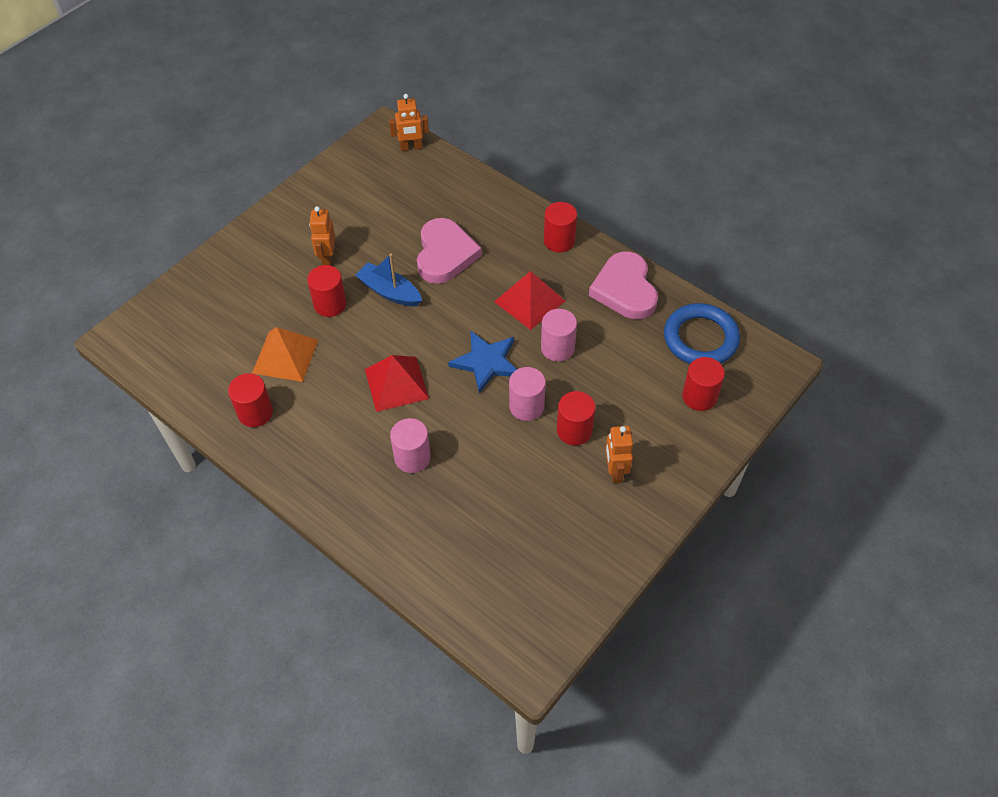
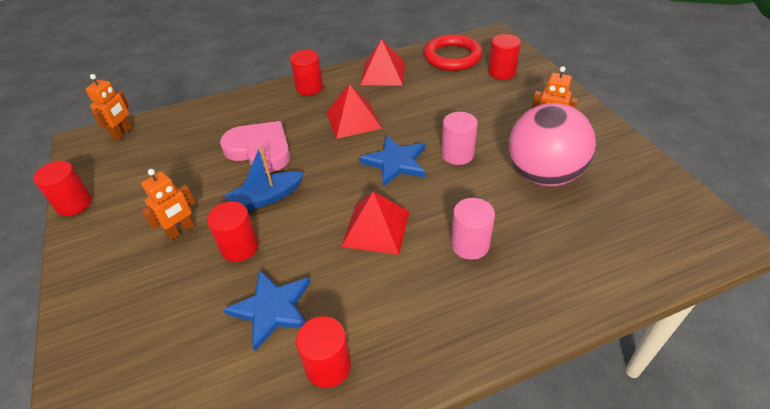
camera: 60 degrees left, 10 degrees down
orange pyramid [252,327,318,382] -> blue star [223,270,311,351]
orange robot [309,206,335,266] -> orange robot turned 75 degrees counterclockwise [141,169,195,240]
pink cylinder [541,309,577,361] -> none
red cylinder [557,391,595,446] -> red cylinder moved to [33,161,92,216]
pink heart [589,251,658,319] -> red pyramid [361,39,405,86]
blue ring [664,303,740,364] -> red ring [424,34,482,71]
none -> pink ball [509,103,596,186]

